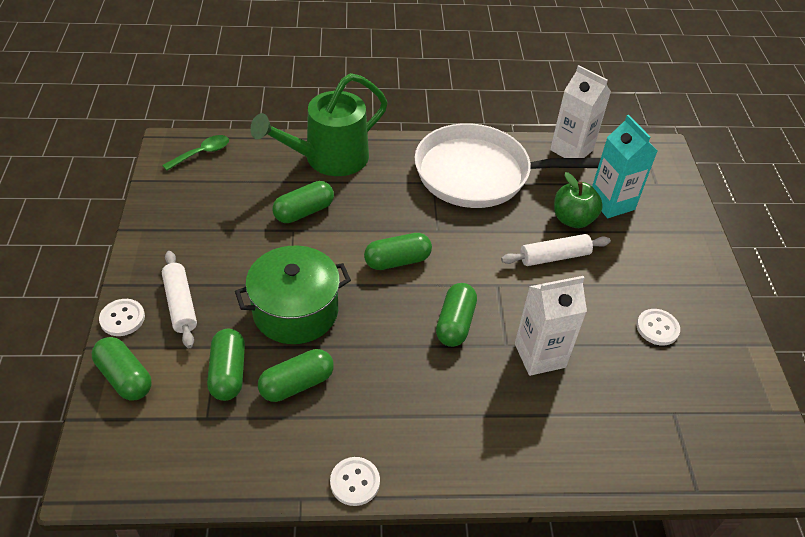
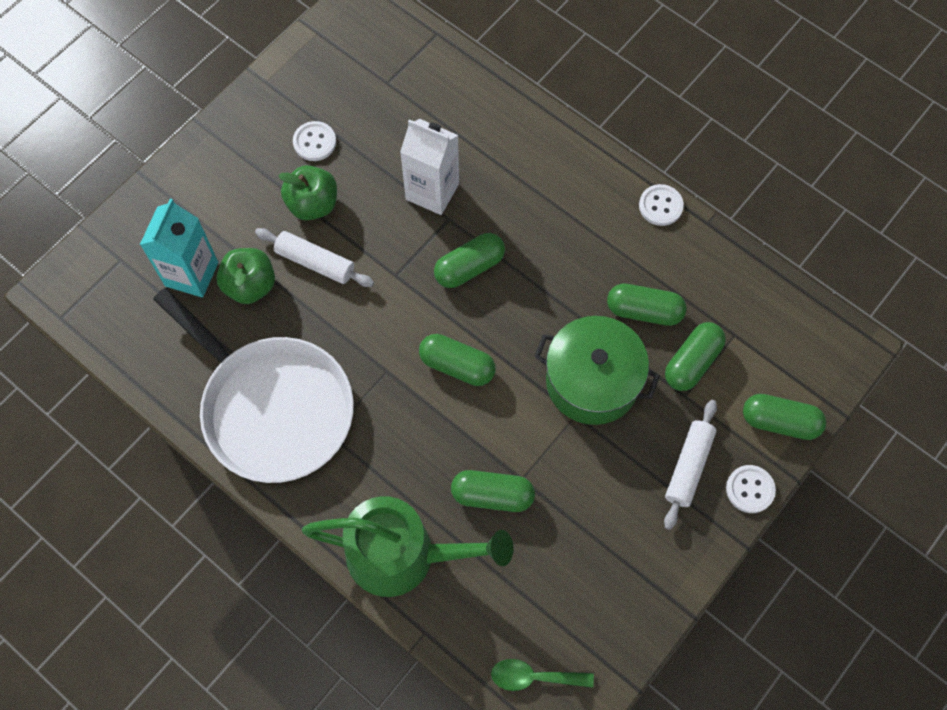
camera: 135 degrees left, 20 degrees up
green capsule [92,337,152,401] -> green capsule turned 75 degrees counterclockwise [743,394,826,440]
white carton [550,65,611,158] -> none
none -> green apple [278,165,337,220]

